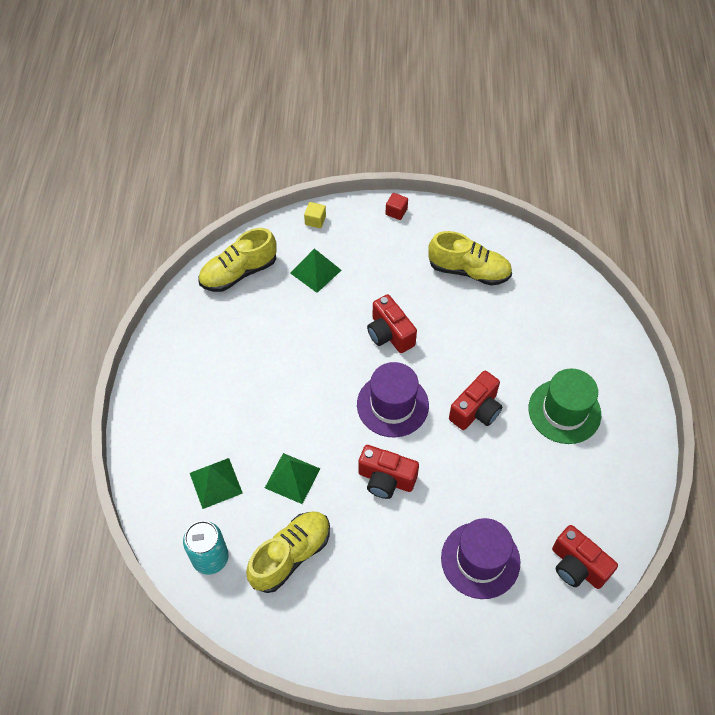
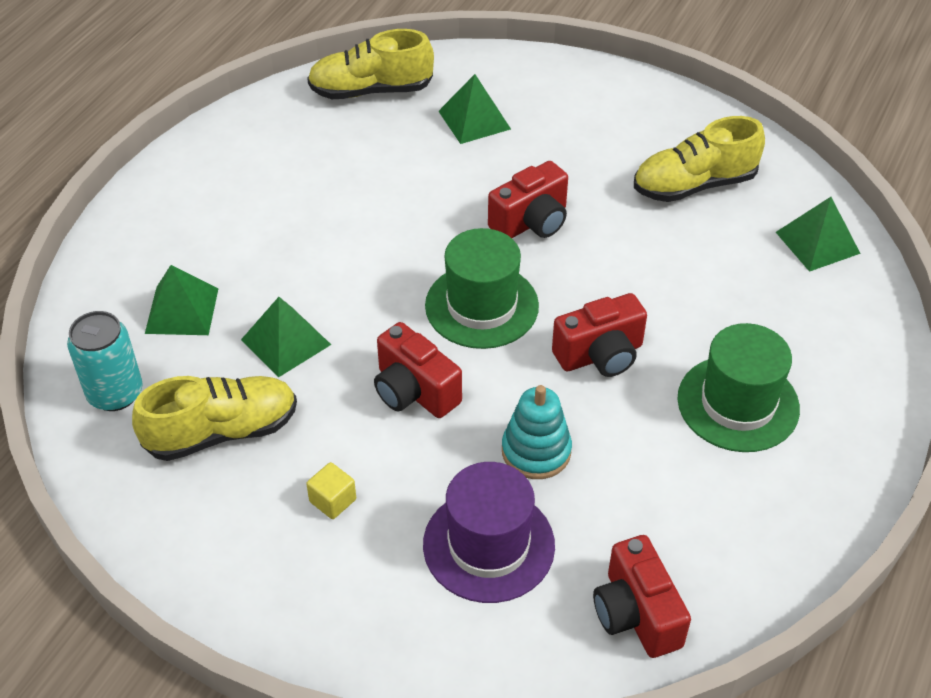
camera: 25 degrees right, 10 degrees down
yellow cube [304,202,326,228] -> yellow cube moved to [306,462,356,519]
purple hat [357,362,429,437] -> green hat [425,228,539,349]
red camera [367,294,417,353] -> red camera turned 120 degrees counterclockwise [488,161,568,238]
red cube [385,193,408,220] -> none
yellow shoe [428,231,512,286] -> yellow shoe turned 120 degrees clockwise [634,116,765,202]
none -> turquoise stacking toy [502,385,572,479]
none -> green pyramid [776,197,861,272]

